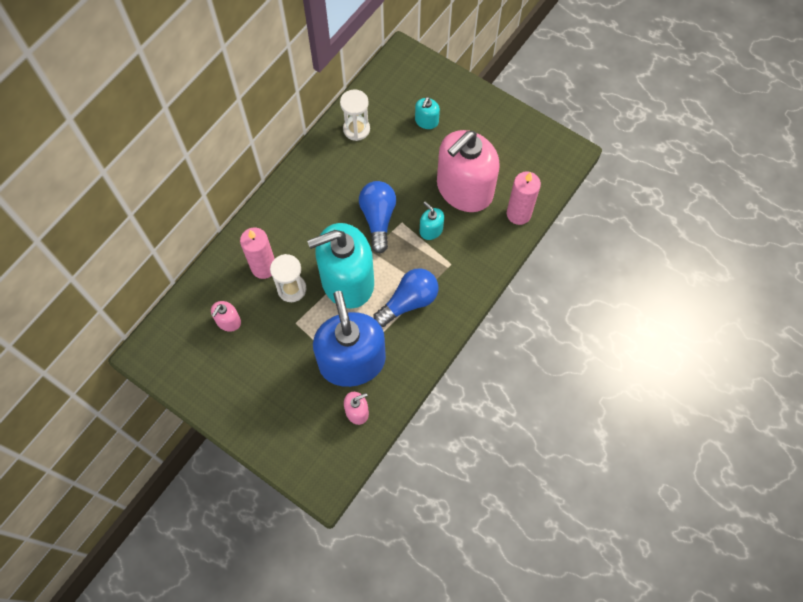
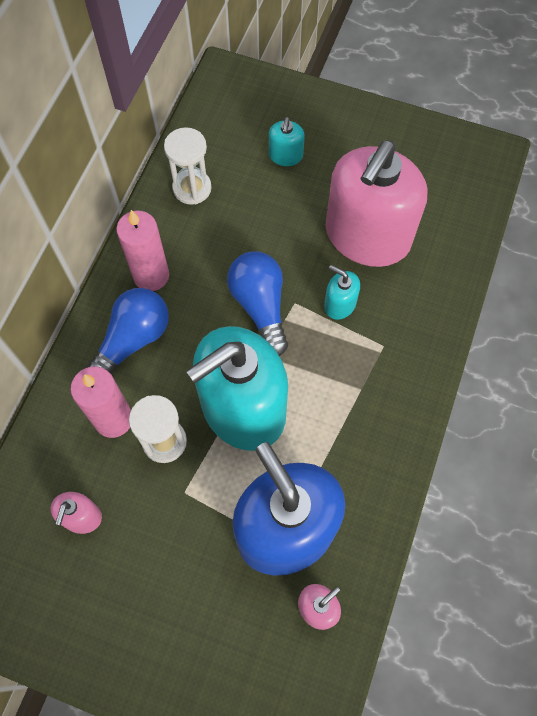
camera: 15 degrees left, 0 degrees up
blue light bulb [373,268,438,327] -> blue light bulb moved to [85,288,169,374]
pink candle [507,171,541,225] -> pink candle moved to [116,210,169,291]

